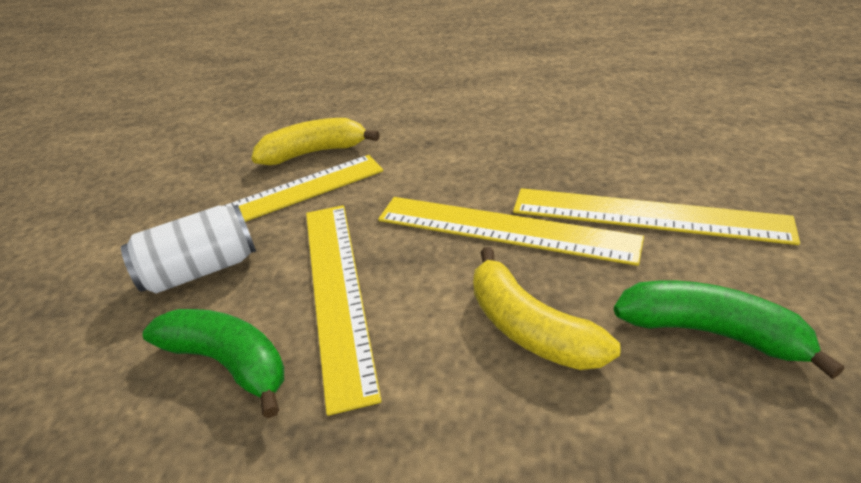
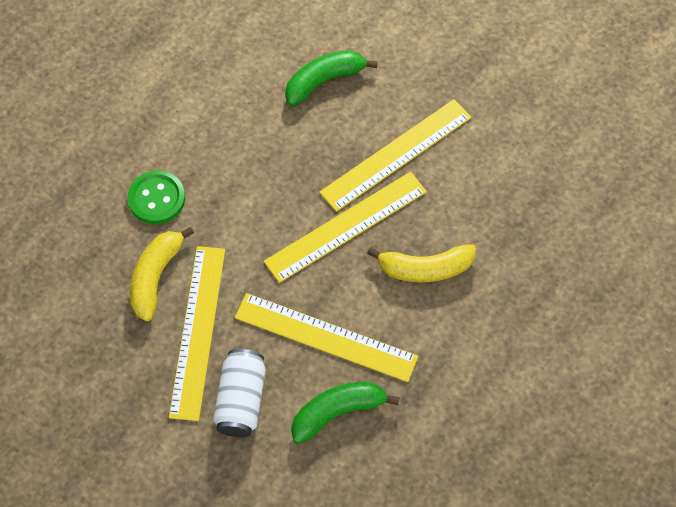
camera: 60 degrees left, 25 degrees up
green banana [614,281,844,379] -> green banana moved to [285,50,378,106]
none -> green button [128,170,185,224]

